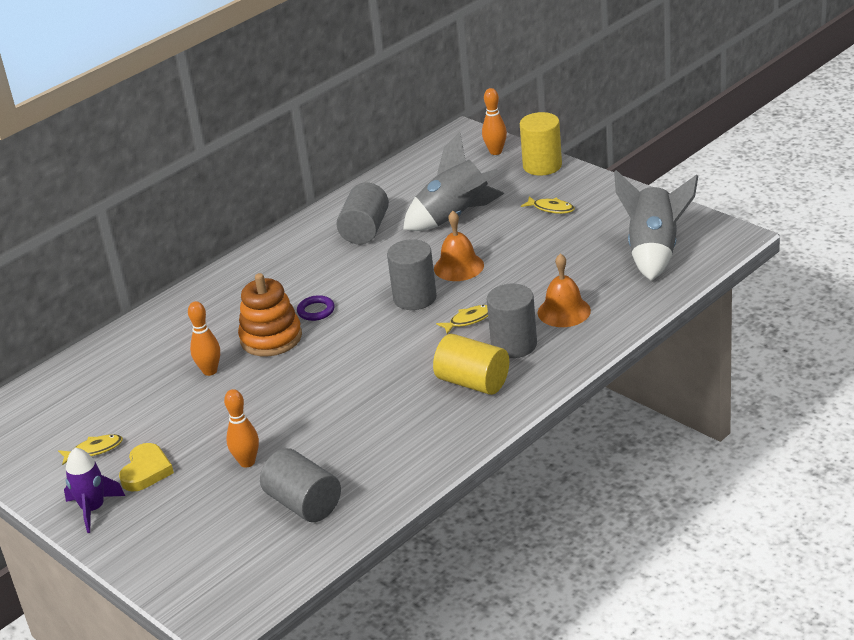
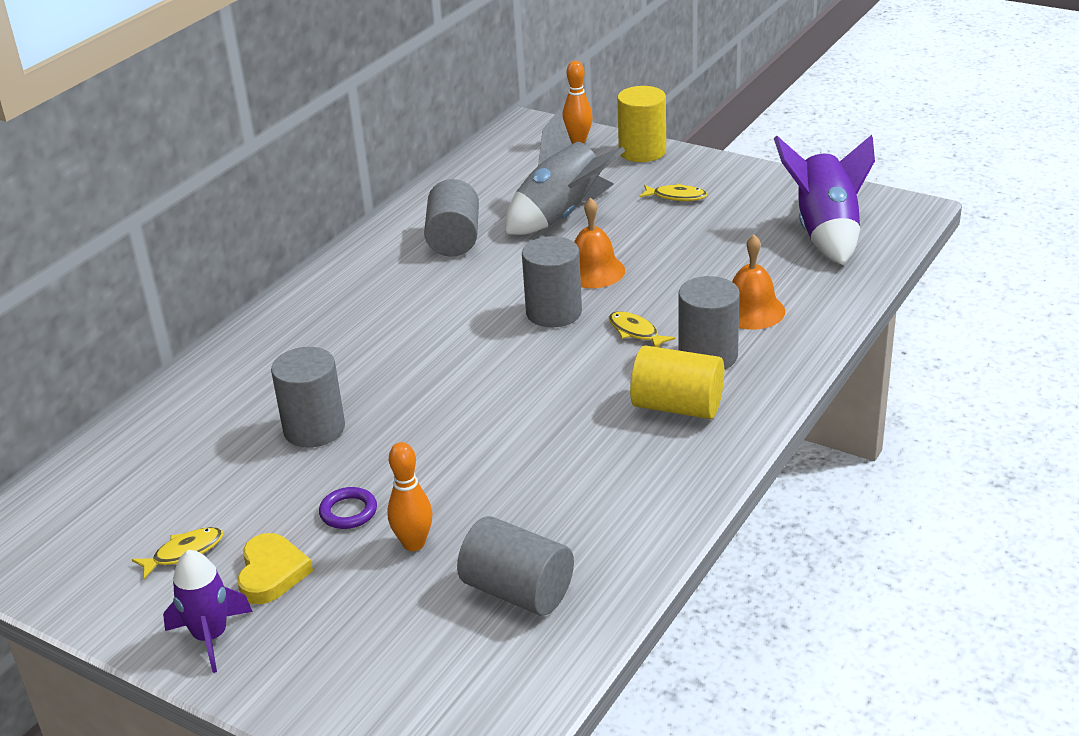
camera: 15 degrees left, 0 degrees up
orange bowling pin [188,301,220,376] -> grey cylinder [271,347,345,448]
orange stacking toy [238,273,302,356] -> none
purple ring [297,295,335,321] -> purple ring moved to [319,487,377,529]
yellow fish [436,305,488,334] -> yellow fish turned 90 degrees counterclockwise [609,311,675,347]
grey rocket [614,170,698,280] -> purple rocket [774,135,875,265]

